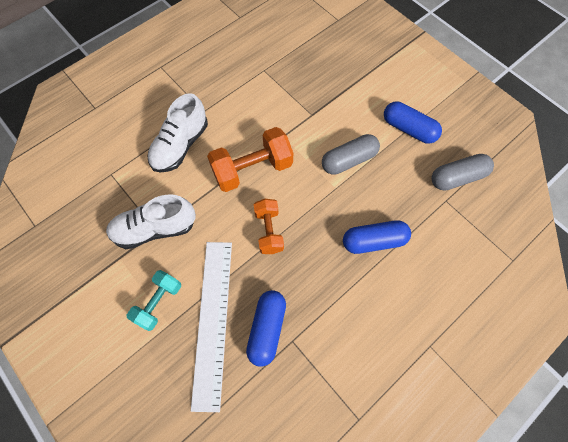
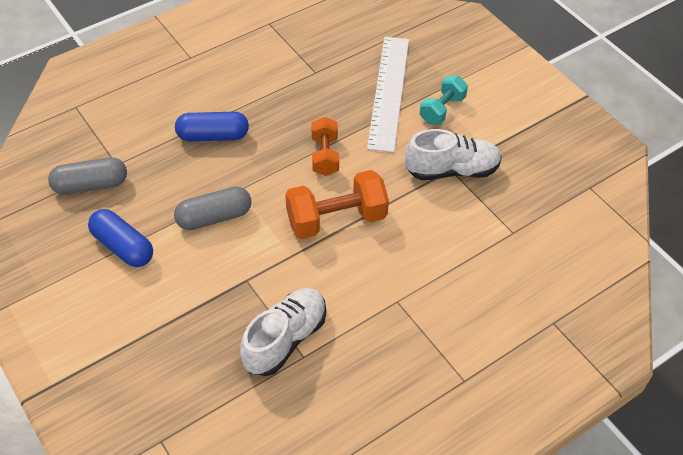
camera: 175 degrees left, 15 degrees down
white shoe [147,93,208,172] -> white shoe moved to [240,288,326,376]
blue capsule [246,290,286,367] -> none

